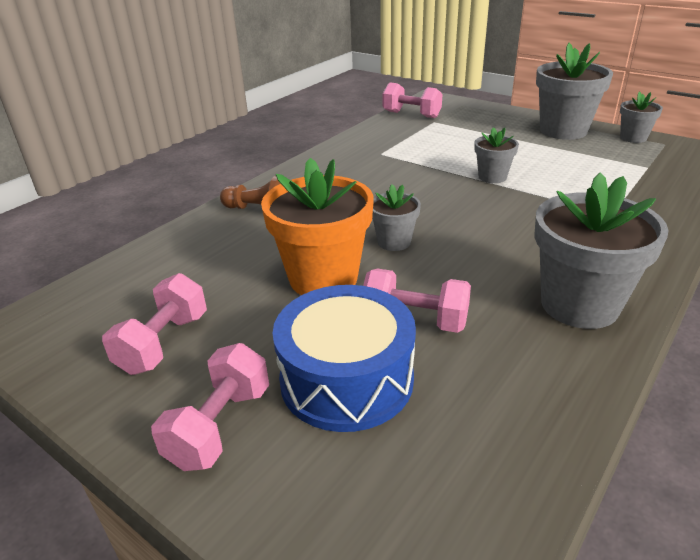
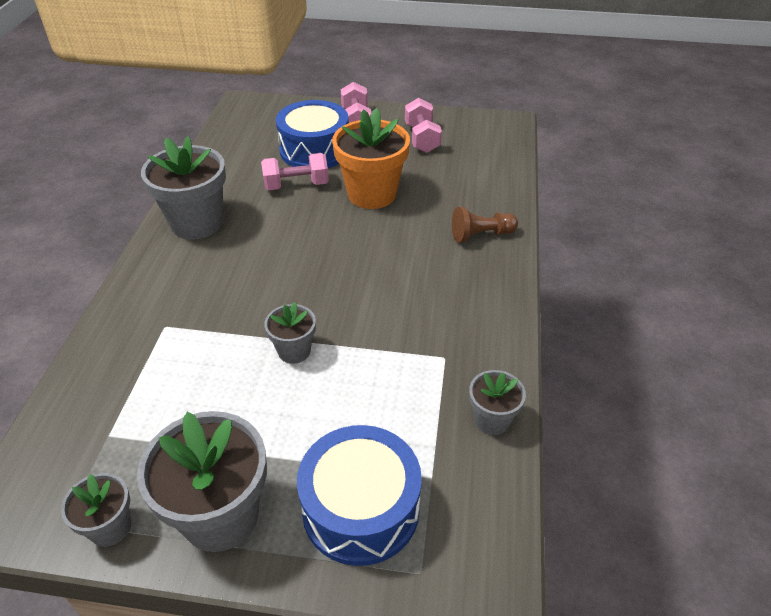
camera: 150 degrees right, 10 degrees up
grey flower pot [372,184,421,251] -> grey flower pot moved to [469,370,526,435]
pink dumbbell [383,82,442,118] -> none
none -> blue drum [297,425,422,566]

